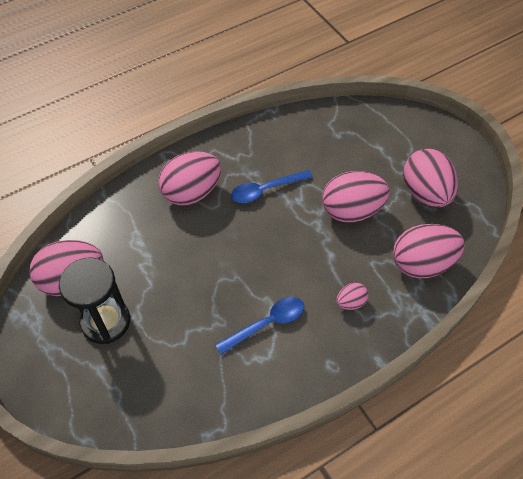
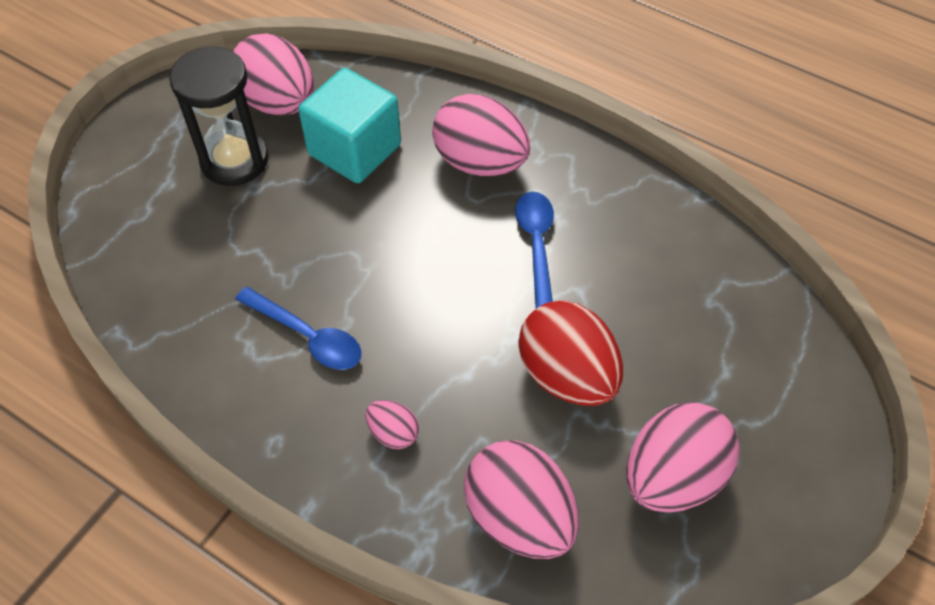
camera: 65 degrees right, 0 degrees up
blue spoon [231,170,313,203] -> blue spoon turned 45 degrees clockwise [515,192,554,309]
pink egg [322,171,390,222] -> red egg [518,301,623,406]
none -> turquoise cube [298,68,401,183]

